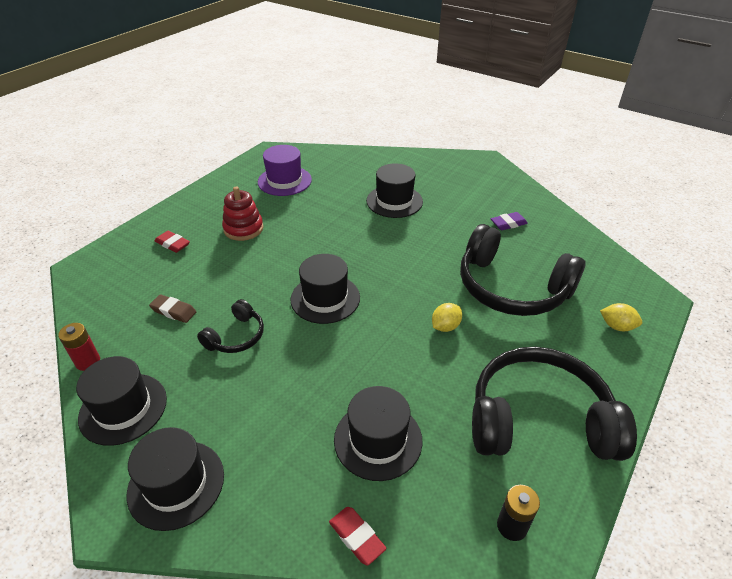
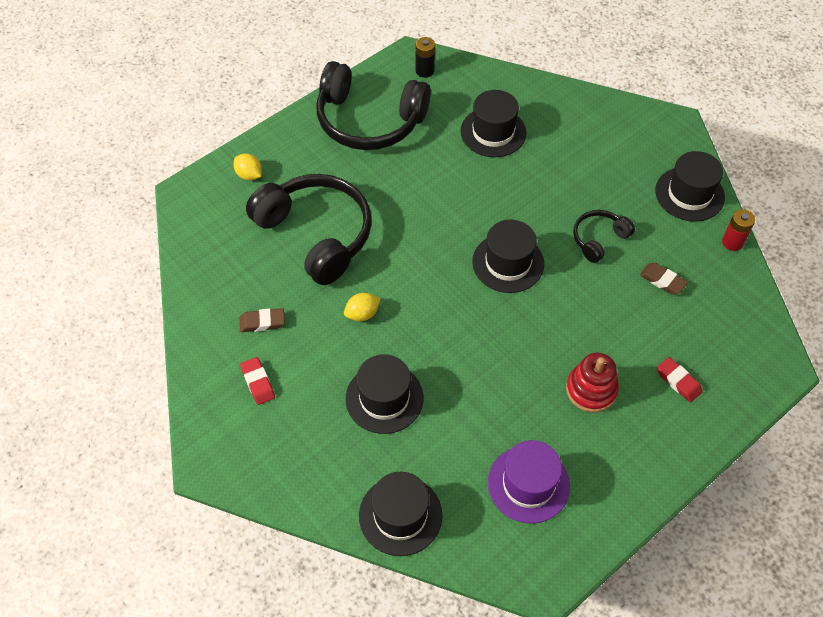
camera: 165 degrees left, 15 degrees up
black hat [127,427,224,531] -> black hat moved to [359,472,442,556]
red eraser [329,507,386,566] -> red eraser moved to [240,357,275,405]
yellow lemon [432,303,462,332] -> yellow lemon moved to [344,293,380,321]
purple eraser [491,212,528,230] -> brown eraser [239,308,285,332]

